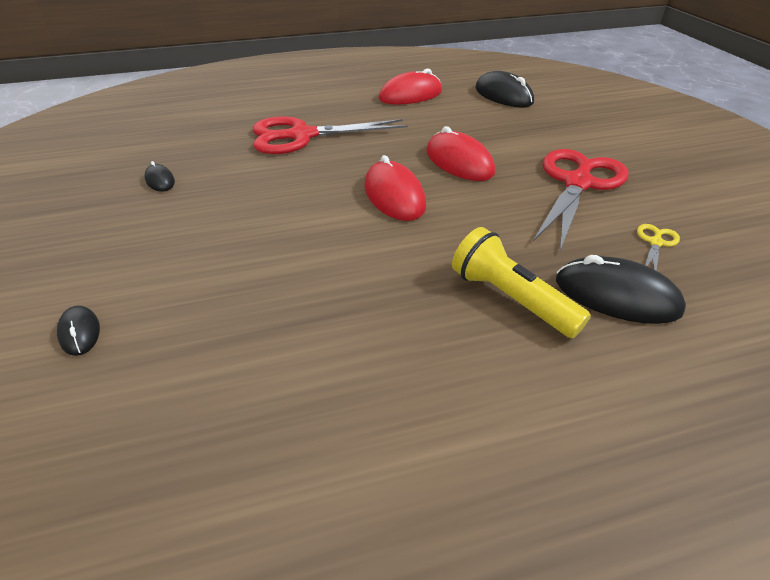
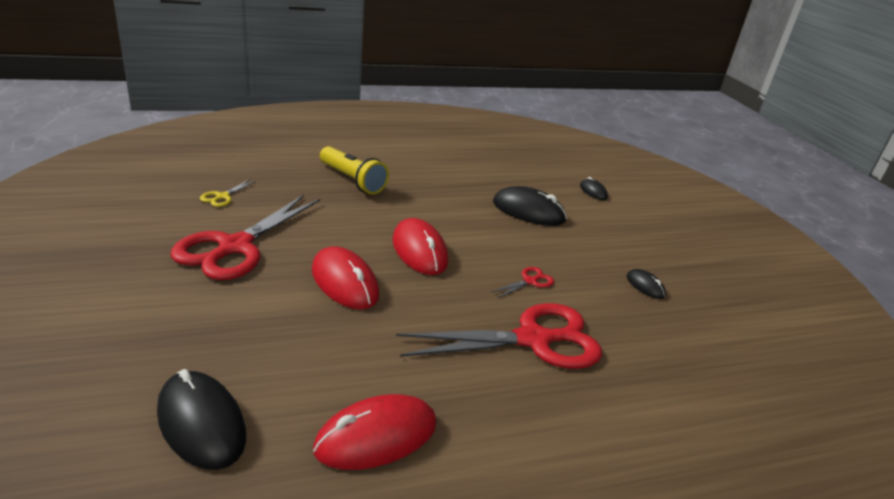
camera: 175 degrees right, 10 degrees down
black mouse [556,255,686,324] -> black mouse moved to [493,186,567,226]
none -> red scissors [492,267,554,298]

